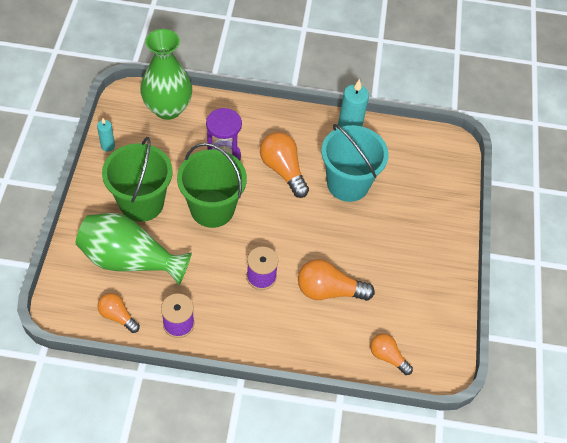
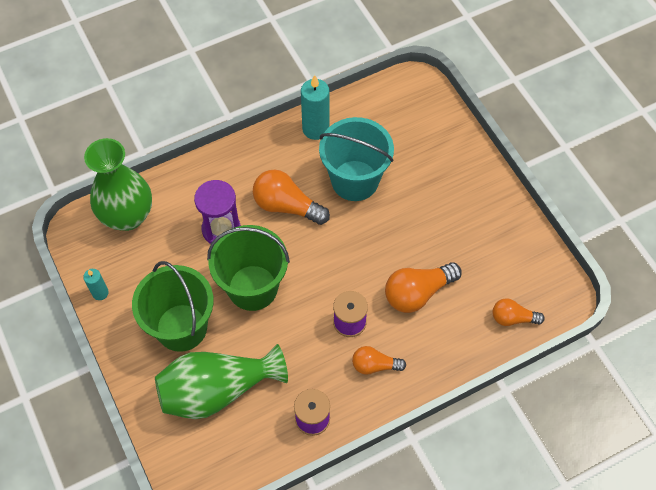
camera: 30 degrees left, 5 degrees up
orange light bulb [97,293,140,333] -> orange light bulb moved to [352,346,406,375]

